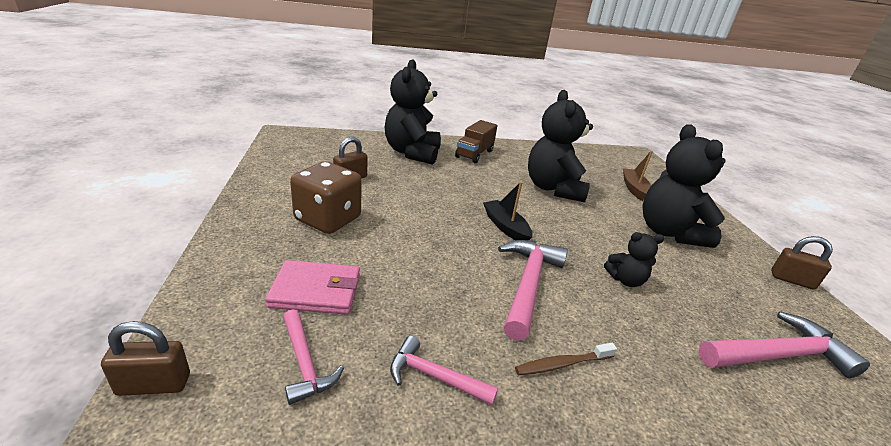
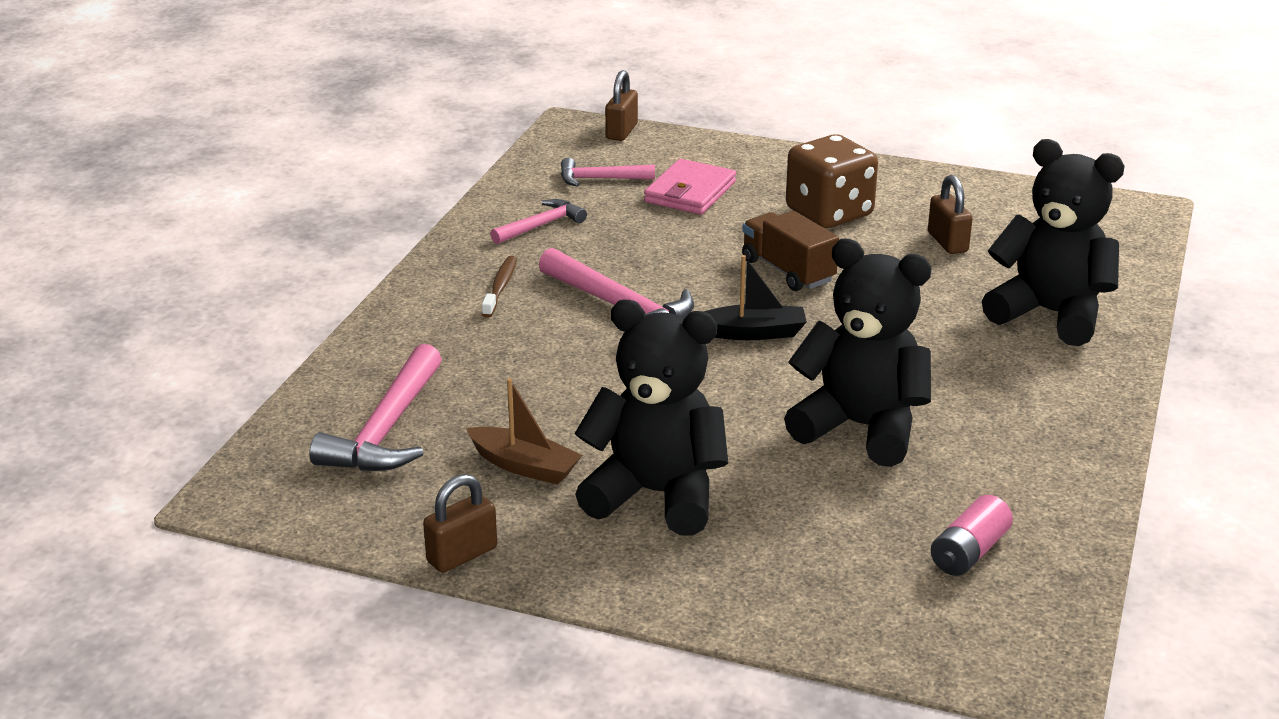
camera: 120 degrees right, 0 degrees up
brown truck [455,120,497,163] -> brown truck moved to [742,211,839,291]
black teddy bear [604,232,664,287] -> none
brown boat [623,151,653,201] -> brown boat moved to [466,378,582,485]
none -> pink battery [931,495,1013,576]

